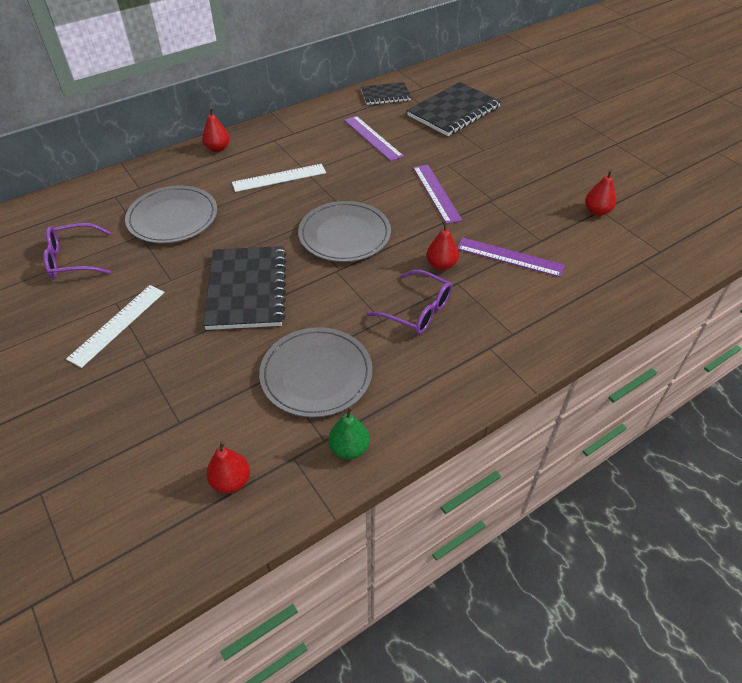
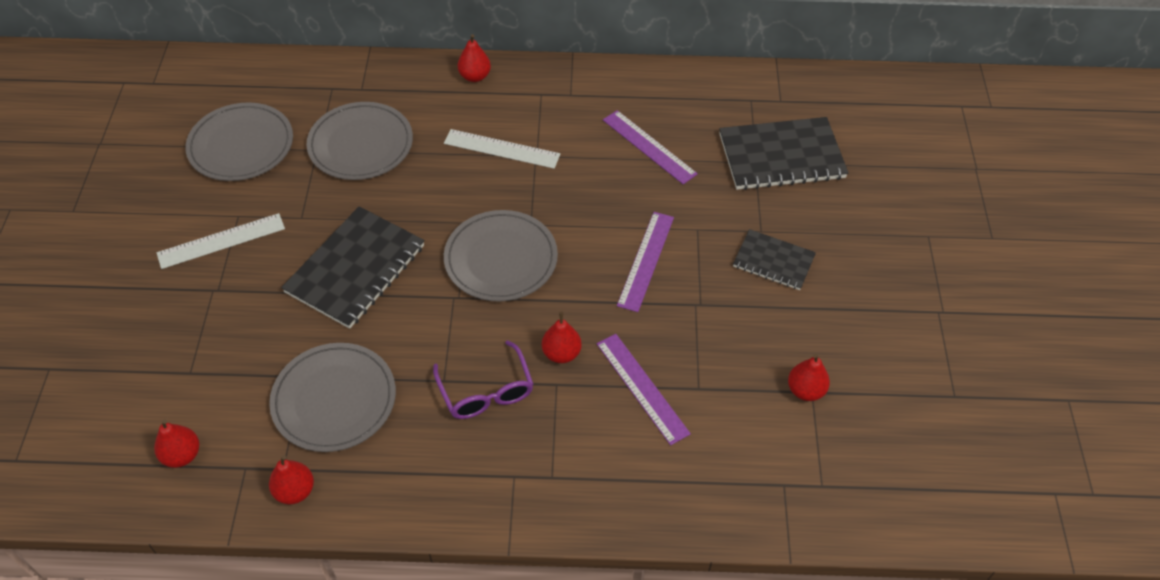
camera: 35 degrees right, 5 degrees up
purple glasses [43,223,111,278] -> grey plate [185,102,293,181]
green pear [328,406,369,459] -> red pear [269,455,314,505]
purple ruler [344,116,404,161] -> purple ruler turned 45 degrees counterclockwise [603,110,698,184]
black notebook [361,82,411,105] -> black notebook moved to [733,229,816,290]

